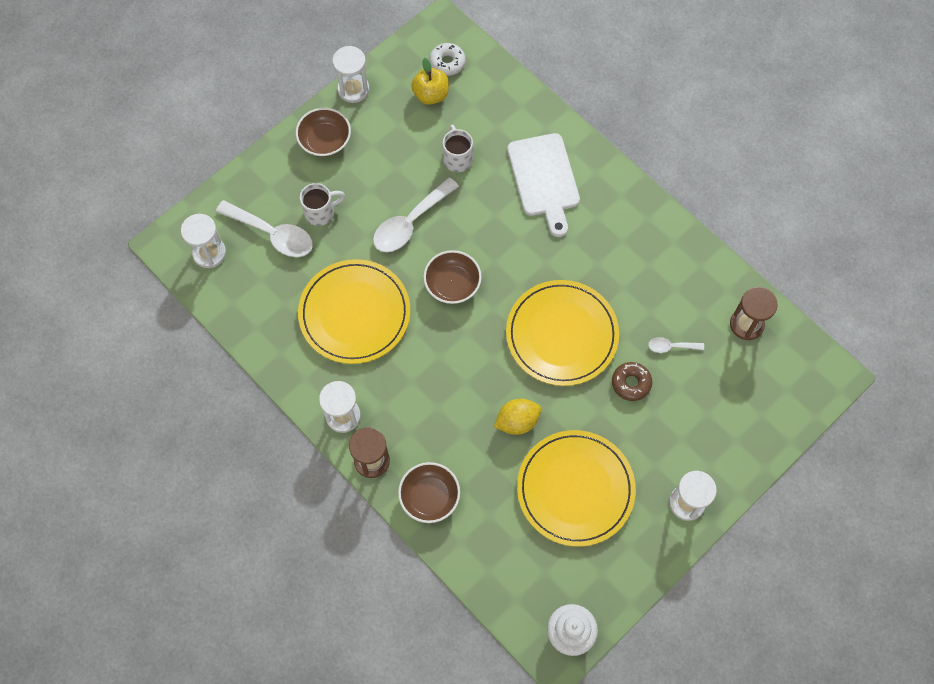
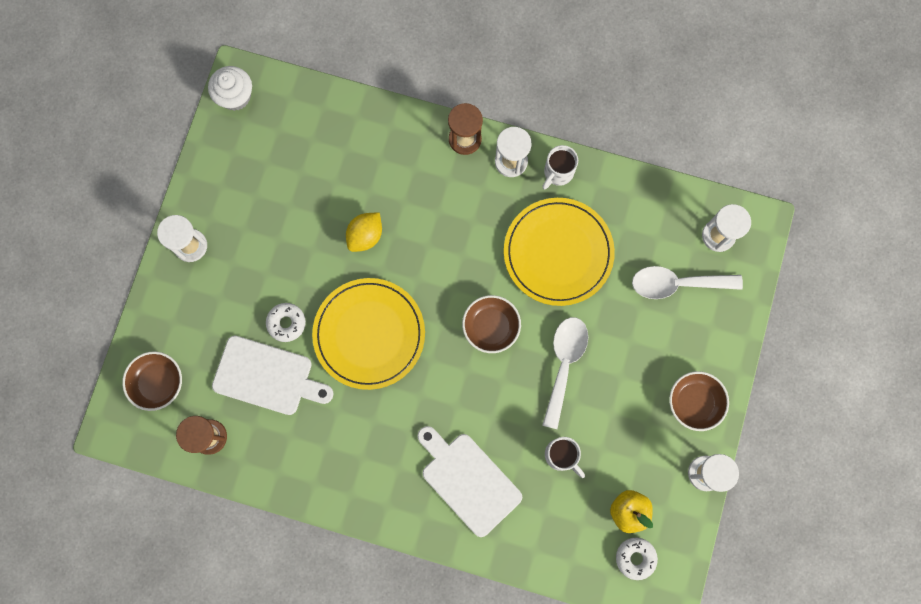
camera: 150 degrees right, 10 degrees up
white mug [300,183,345,226] -> white mug moved to [542,145,578,190]
brown bowl [398,462,460,523] -> brown bowl moved to [122,351,182,411]
yellow plate [517,430,636,547] -> none
brown donut [612,362,652,401] -> white donut [266,303,306,342]
white spoon [648,337,704,353] -> white cutting board [212,336,334,415]

